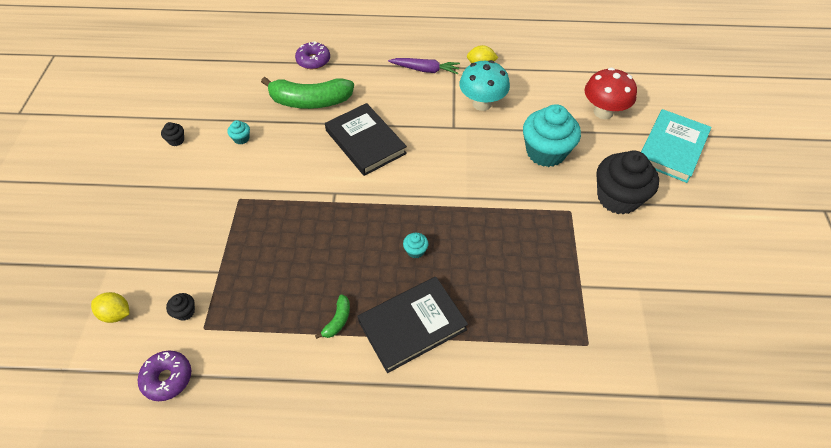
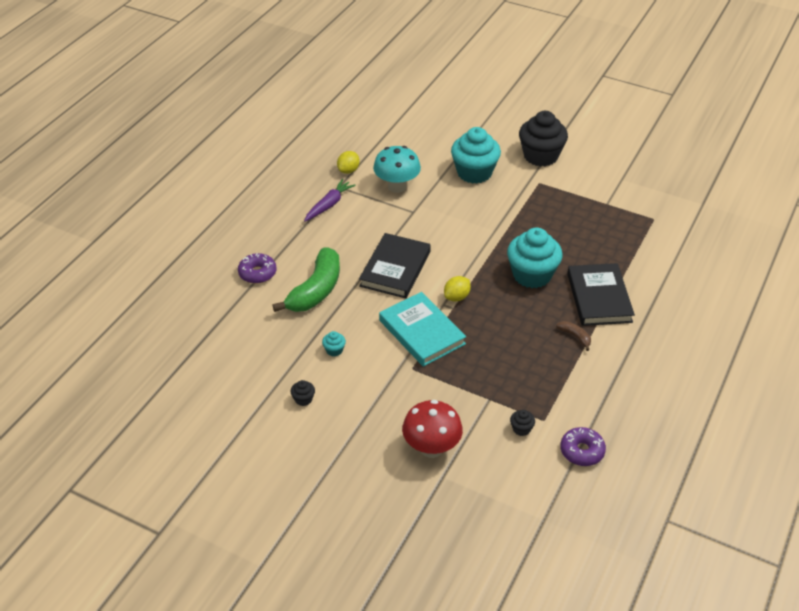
camera: 65 degrees left, 10 degrees down
yellow lemon [91,292,130,323] -> yellow lemon moved to [444,276,471,302]
green banana [315,295,350,339] -> brown banana [556,321,591,351]
black book [325,103,407,176] -> black book turned 60 degrees counterclockwise [359,233,431,299]
turquoise cupcake [403,233,429,259] -> turquoise cupcake [507,227,562,288], size x2.49
red mushroom [585,67,637,119] -> red mushroom moved to [402,400,463,458]
turquoise book [641,109,711,183] -> turquoise book moved to [379,292,466,367]

